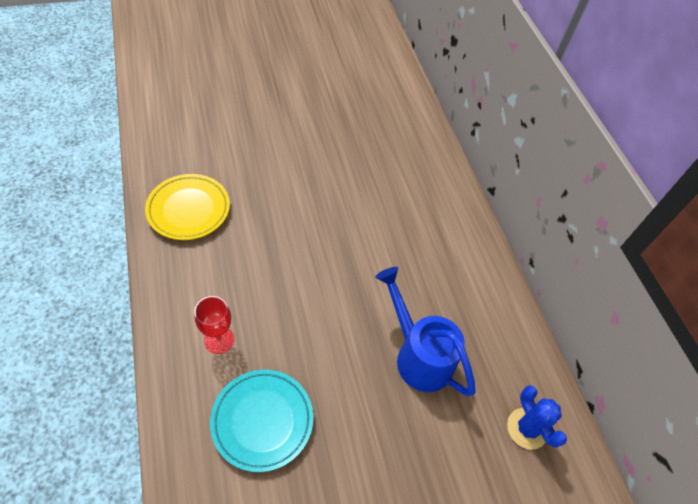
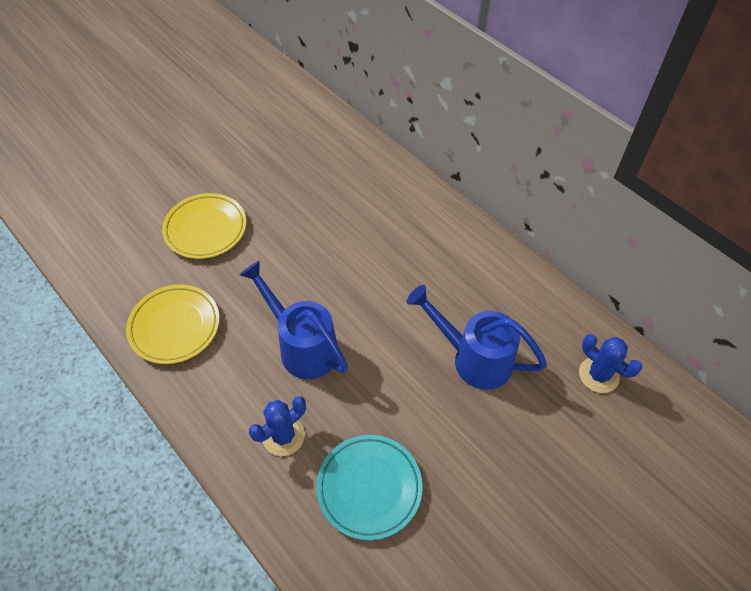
camera: 20 degrees left, 0 degrees up
red goblet [194,296,234,354] -> blue cactus [249,396,306,456]
none -> yellow plate [162,193,247,259]
none -> blue watering can [239,261,348,379]

